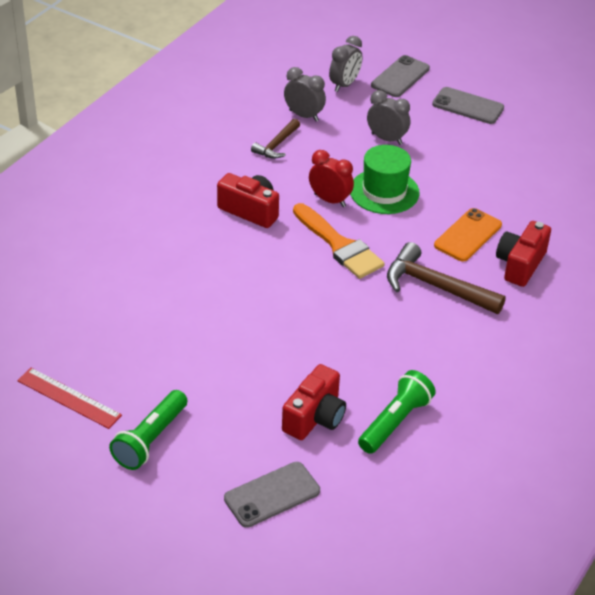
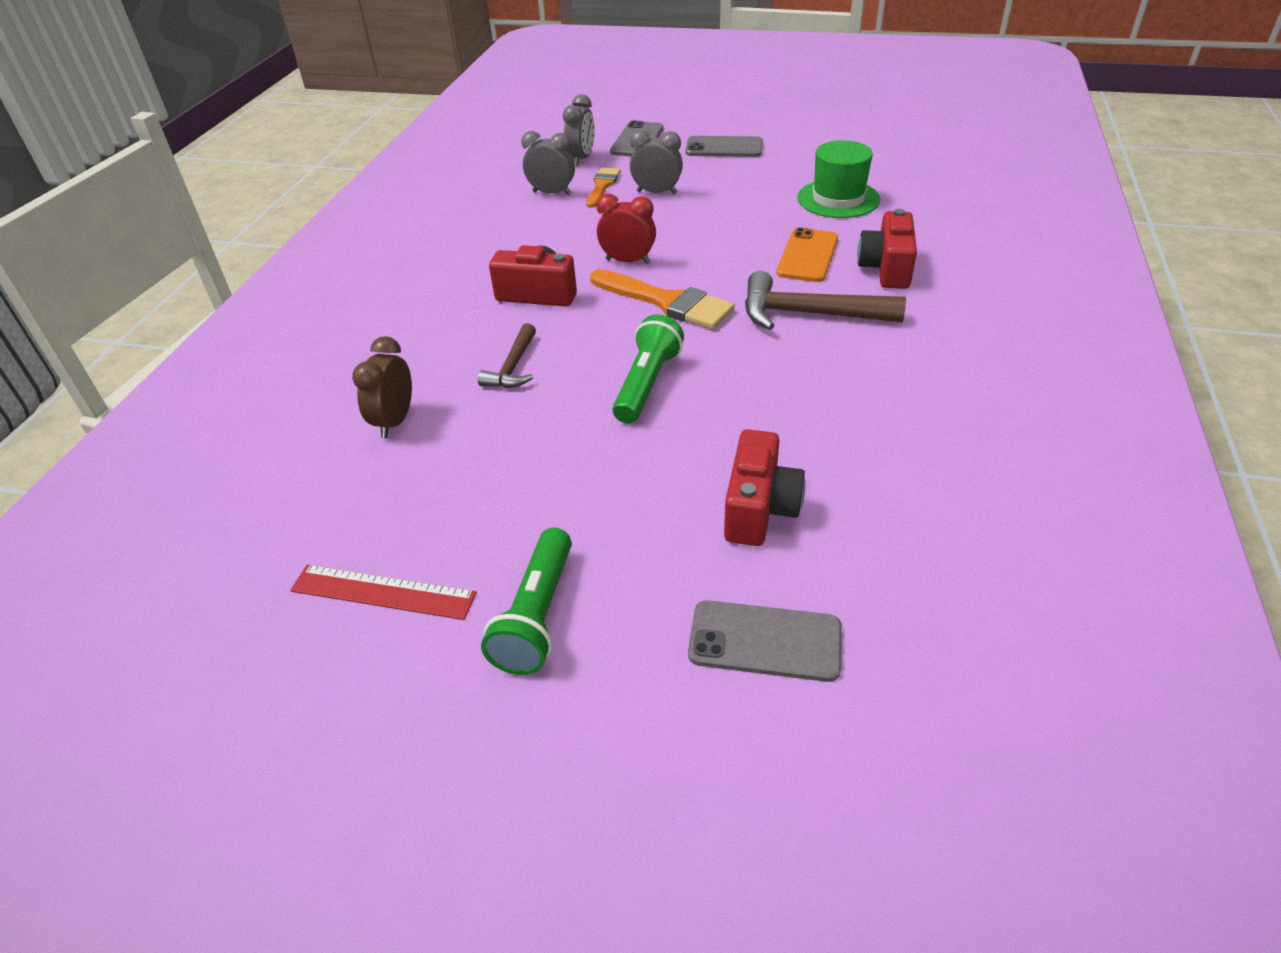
camera: 15 degrees left, 0 degrees up
grey phone [224,462,320,528] -> grey phone turned 60 degrees clockwise [688,600,842,682]
brown hammer [251,119,300,159] -> brown hammer moved to [478,323,536,388]
green hat [350,145,420,214] -> green hat moved to [797,140,880,218]
green flashlight [358,370,436,454] -> green flashlight moved to [612,314,684,423]
none -> brown clock [352,336,412,438]
none -> orange brush [586,167,621,208]

